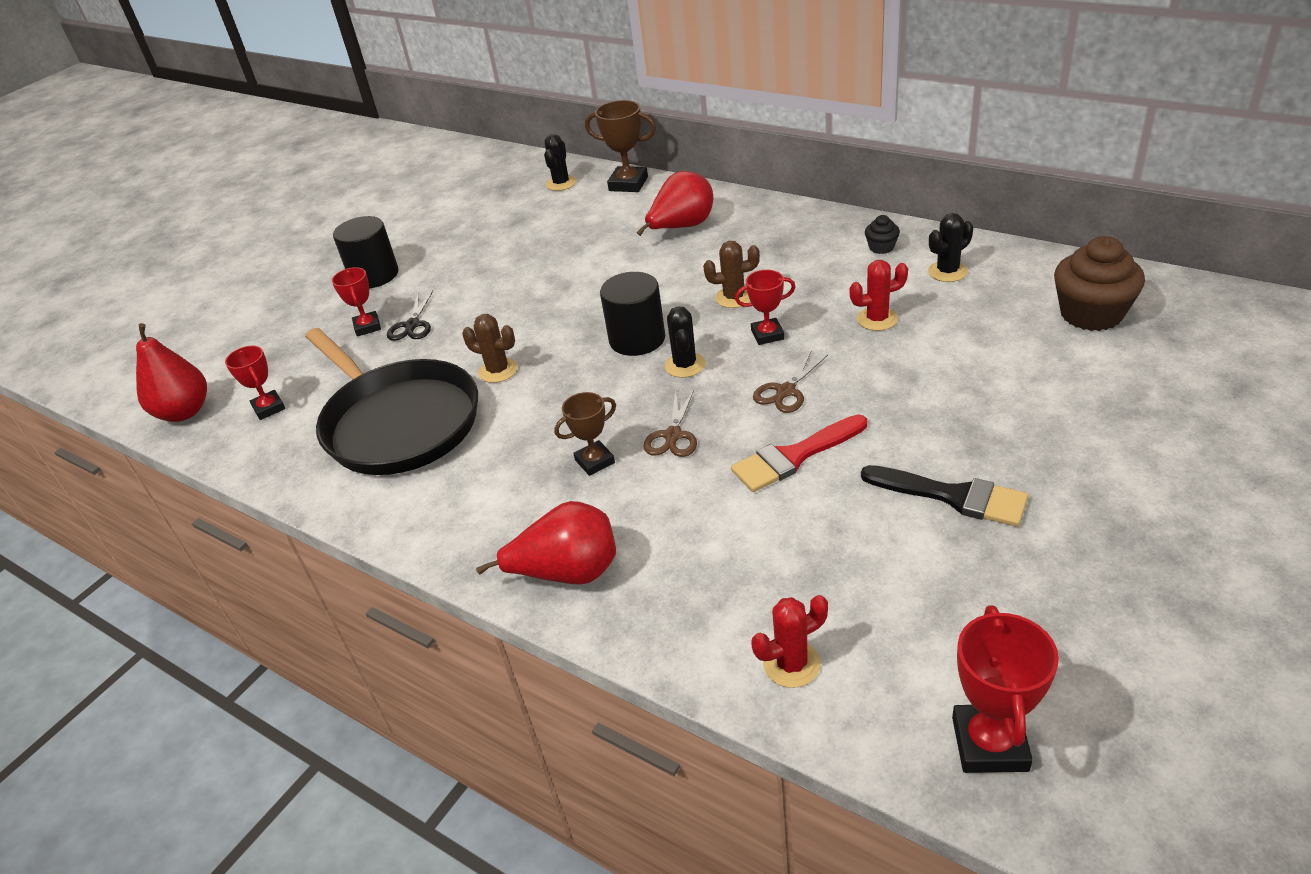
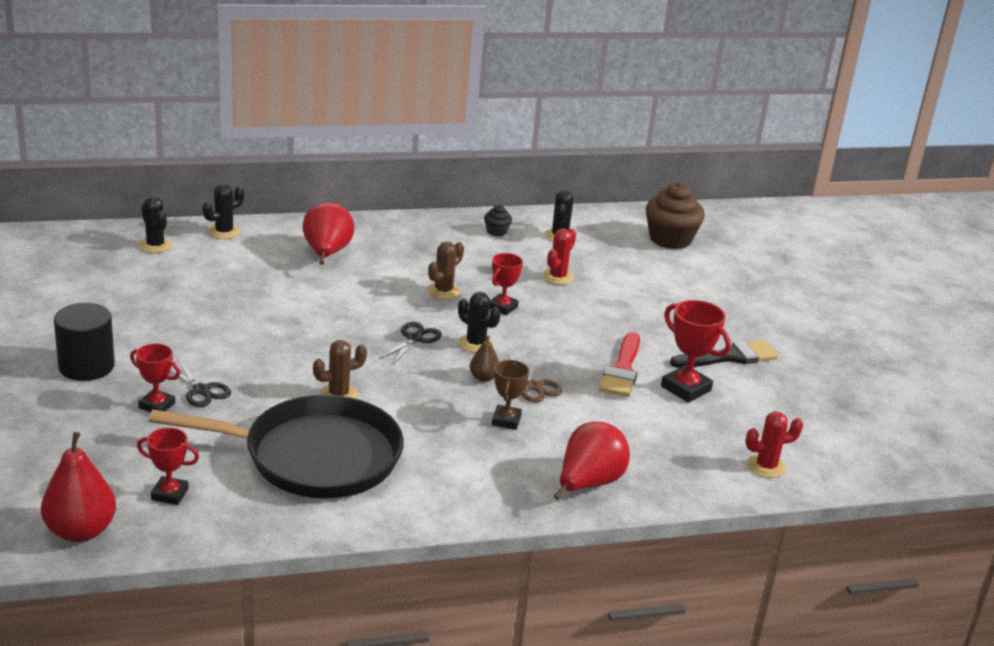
camera: 55 degrees left, 10 degrees down
brown trophy [585,100,656,192] -> black cactus [203,184,244,239]
black cylinder [600,272,665,356] -> black scissors [379,322,442,365]
red cactus [751,595,828,688] -> red cactus turned 60 degrees clockwise [745,411,803,478]
brown scissors [753,352,828,413] -> none
red trophy [952,606,1059,773] -> red trophy moved to [661,300,731,403]
none -> brown pear [470,335,499,382]

